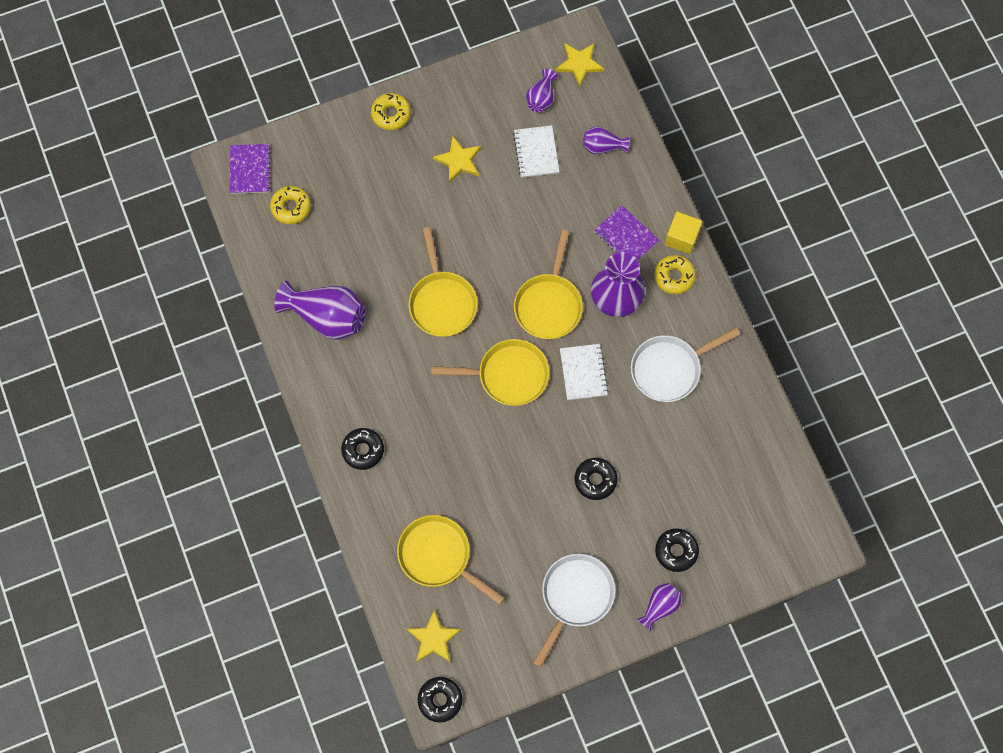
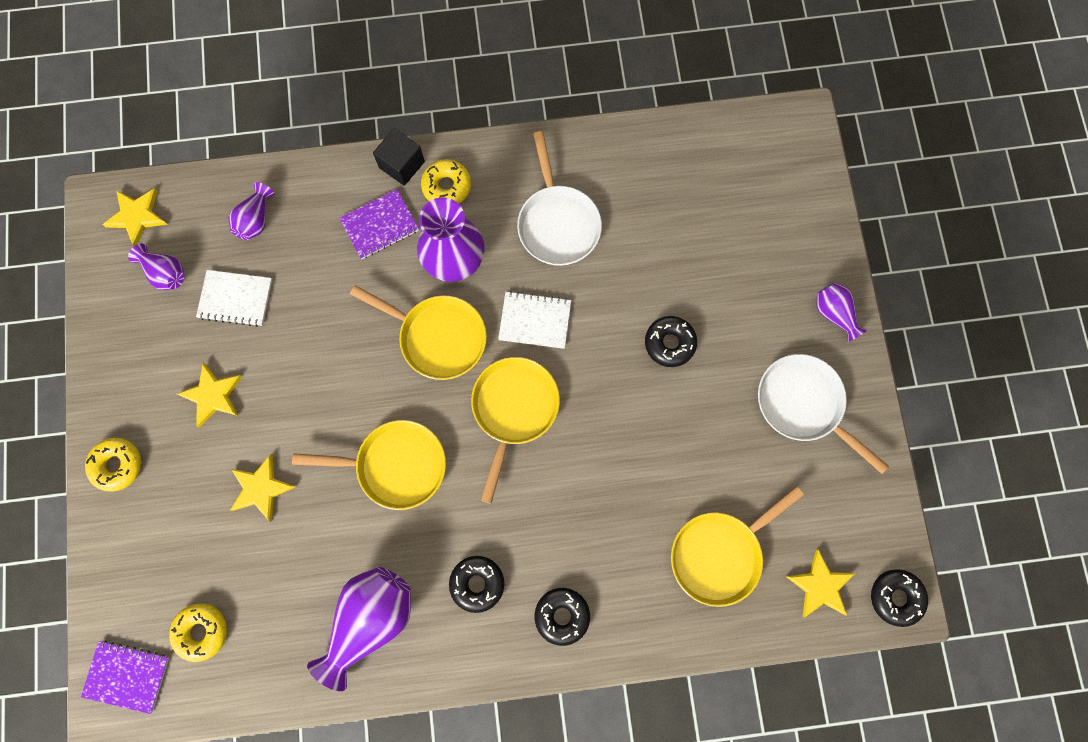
camera: 75 degrees left, 5 degrees up
black donut [655,528,699,572] -> black donut moved to [449,556,504,613]
yellow cube [665,212,702,254] -> black cube [373,128,425,186]
none -> yellow star [230,454,295,522]

